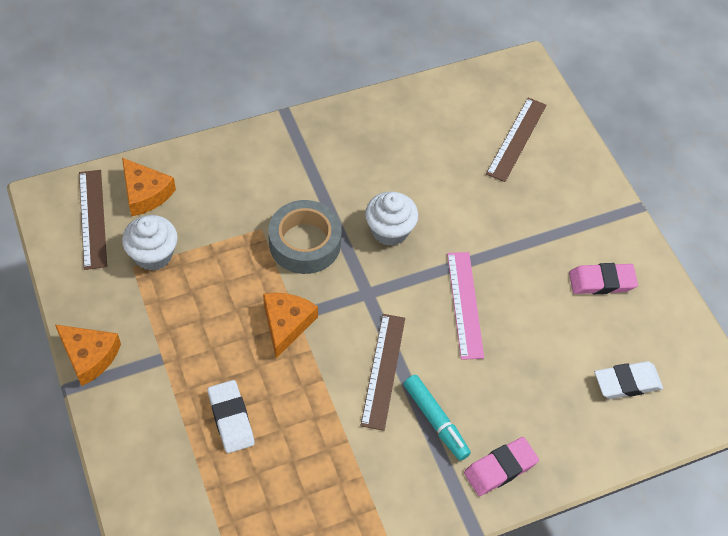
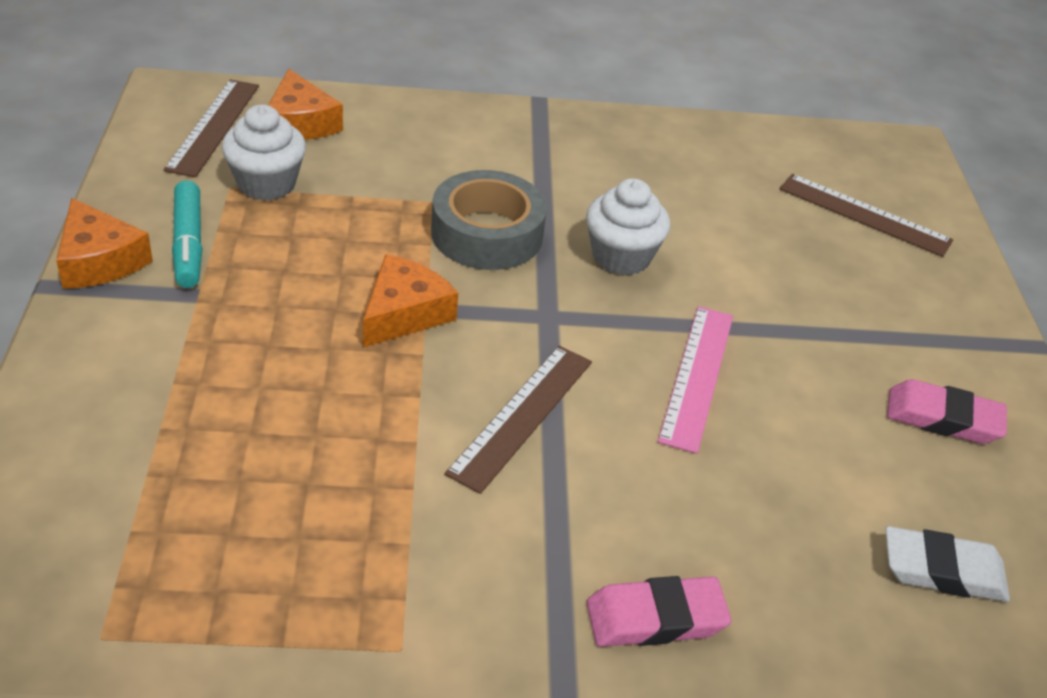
camera: 20 degrees right, 15 degrees down
white eraser [208,380,255,453] -> none
turquoise marker [403,375,471,461] -> turquoise marker moved to [172,180,203,288]
brown ruler [486,98,546,182] -> brown ruler turned 75 degrees clockwise [780,174,953,257]

